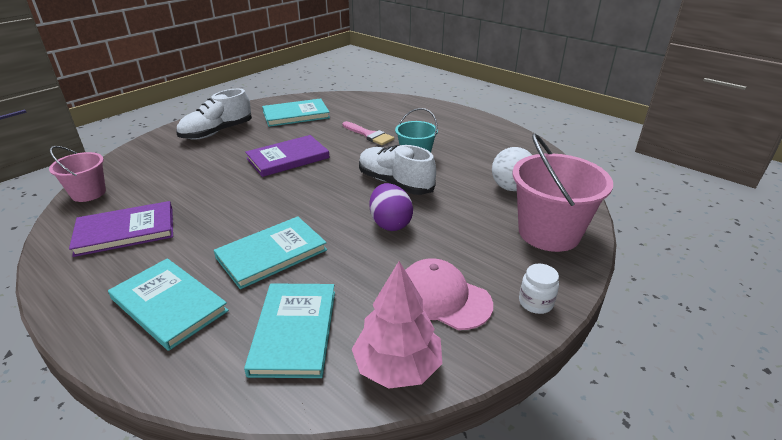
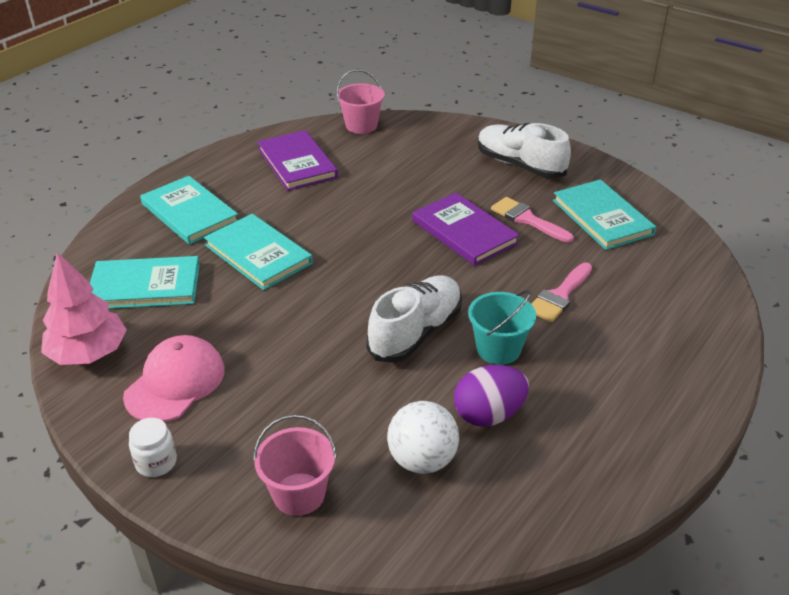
camera: 85 degrees right, 5 degrees up
turquoise book [108,258,229,351] -> turquoise book turned 75 degrees counterclockwise [140,176,238,245]
purple egg [369,183,413,231] -> purple egg moved to [454,365,529,427]
pink bucket [512,133,613,252] -> pink bucket [253,415,337,516], size x0.58
none -> pink brush [491,197,574,243]

